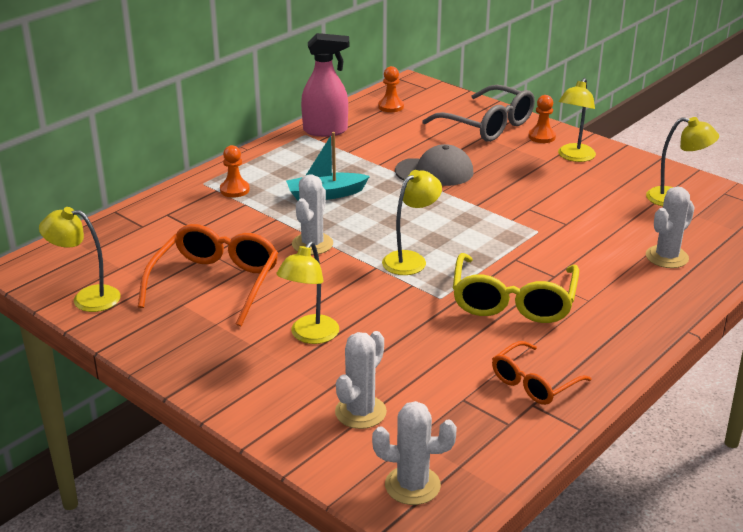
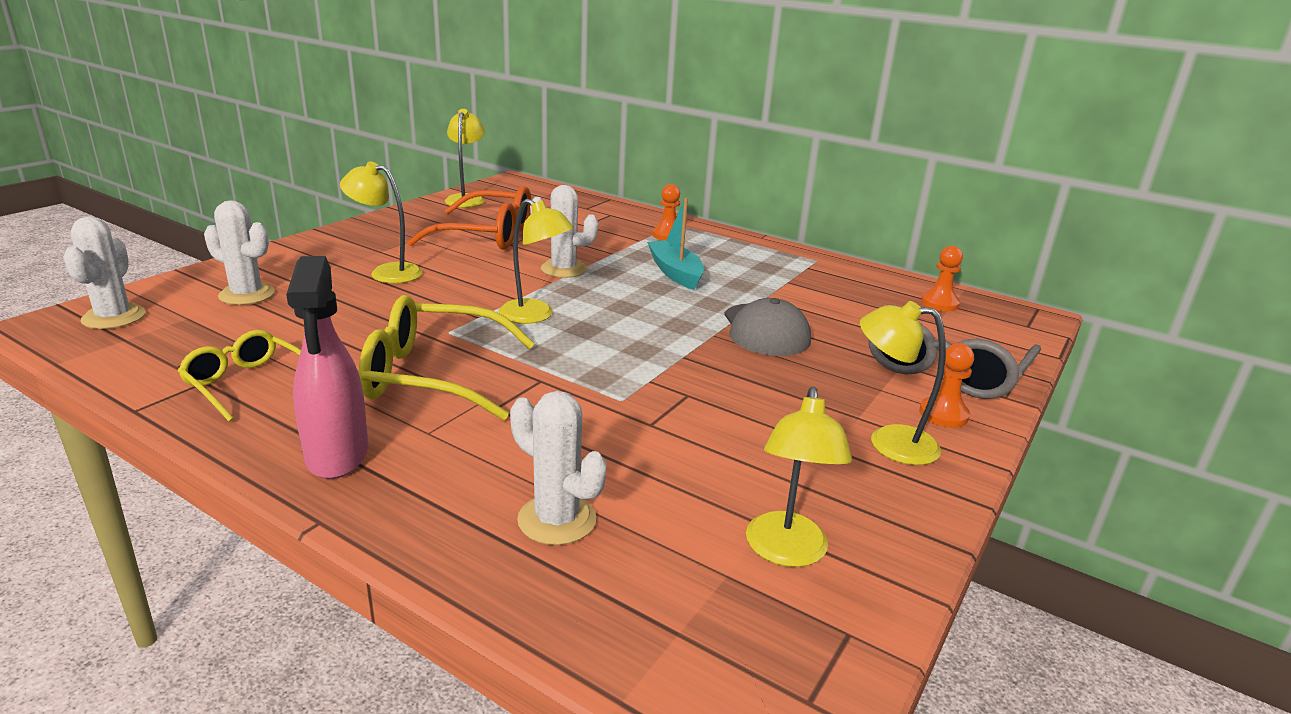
camera: 80 degrees right, 5 degrees down
pink spray bottle [301,33,349,137] -> pink spray bottle moved to [286,256,368,479]
orange glasses [492,341,592,405] -> yellow glasses [178,330,301,422]

